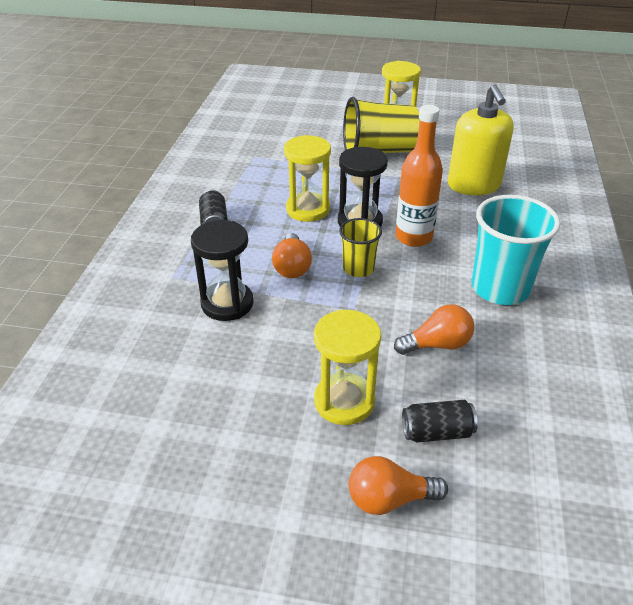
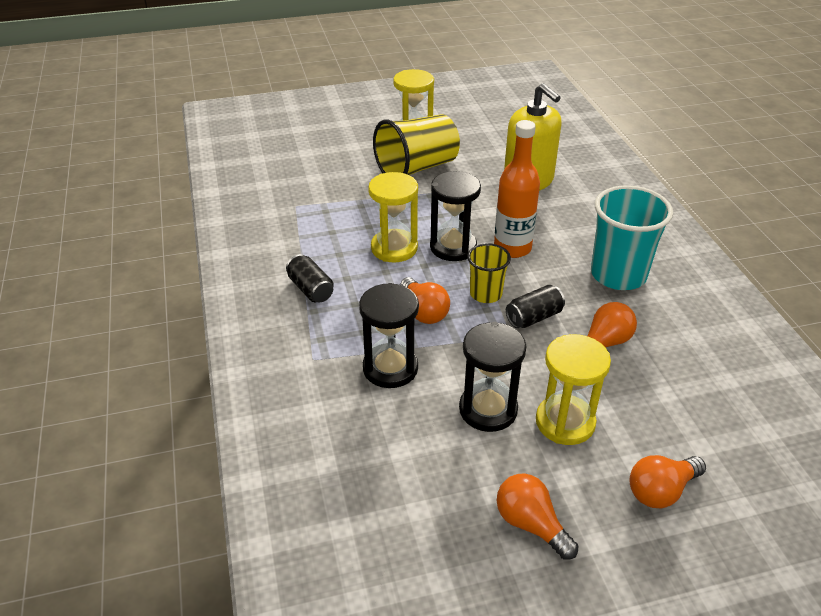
camera: 25 degrees left, 0 degrees up
black can [402,400,478,443] -> black can moved to [506,285,565,328]
none -> black hourglass [459,322,526,432]
none -> orange light bulb [497,473,578,560]

